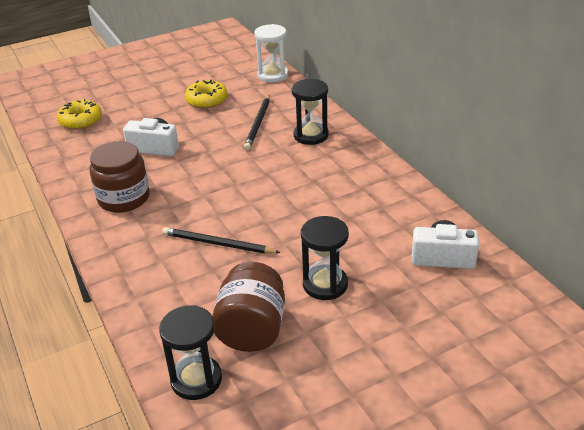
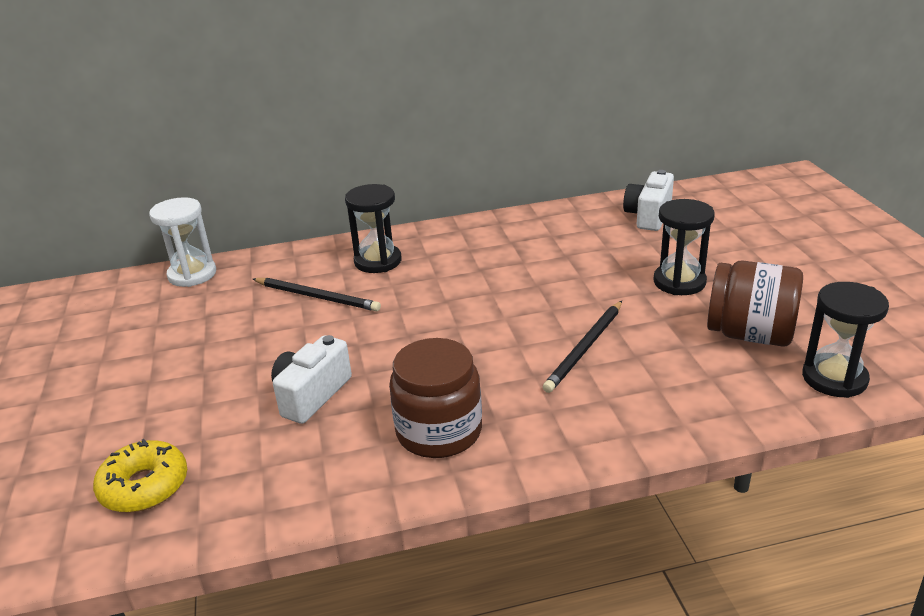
camera: 75 degrees left, 5 degrees down
yellow donut [185,80,228,109] -> none

